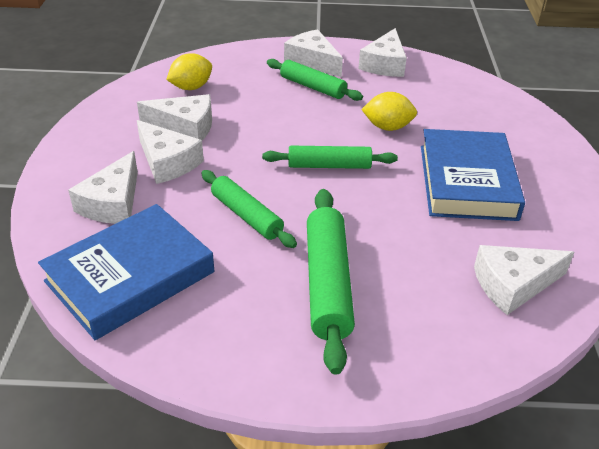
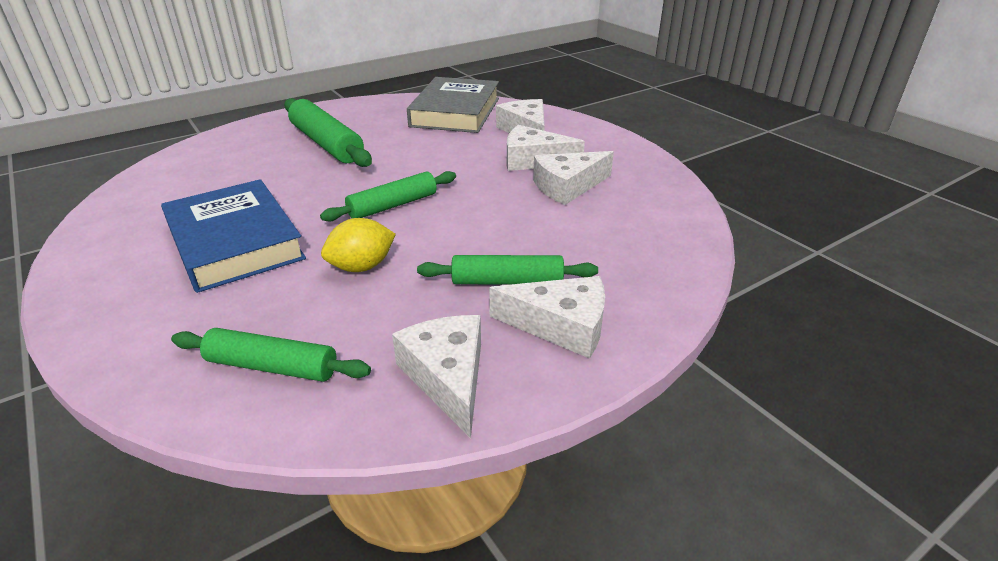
camera: 145 degrees right, 5 degrees down
blue book [38,204,214,340] -> grey book [407,77,499,133]
yellow lemon [166,53,212,90] -> none
green rolling pin [201,170,297,248] -> green rolling pin moved to [171,328,371,382]
white cheese [474,245,575,315] -> none

